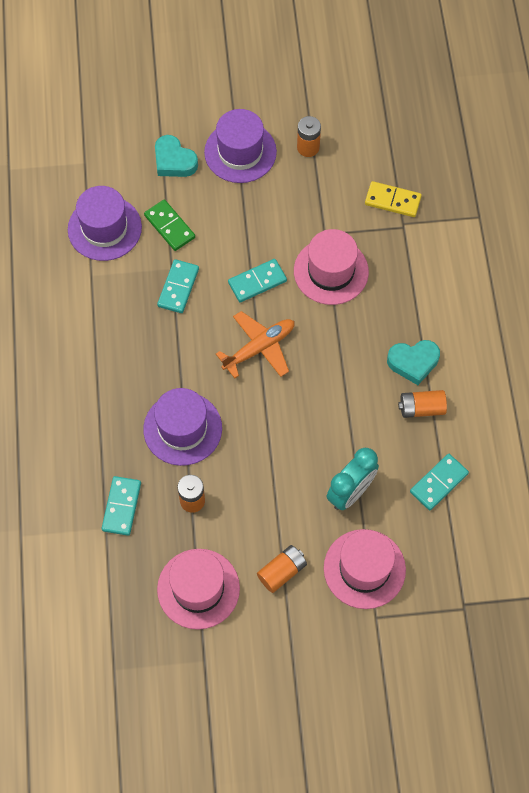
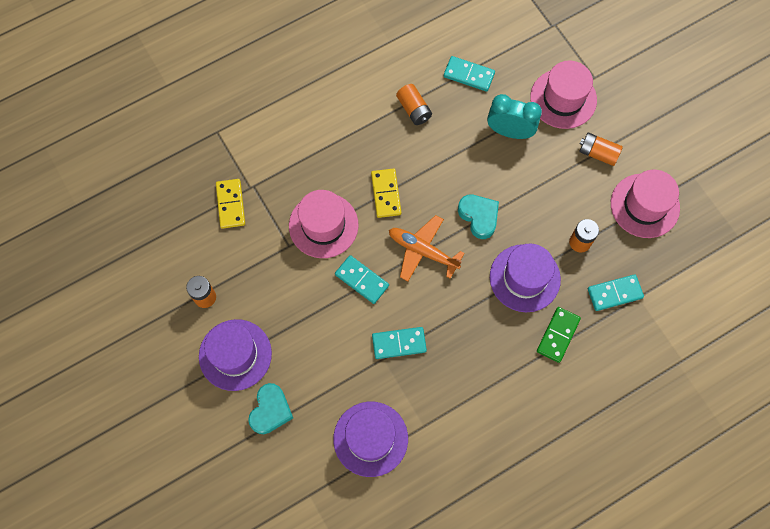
camera: 115 degrees left, 5 degrees up
green domino [144,200,195,251] -> green domino moved to [537,307,581,363]
turquoise heart [387,340,440,385] -> turquoise heart moved to [458,195,499,239]
none -> yellow domino [371,169,401,218]

